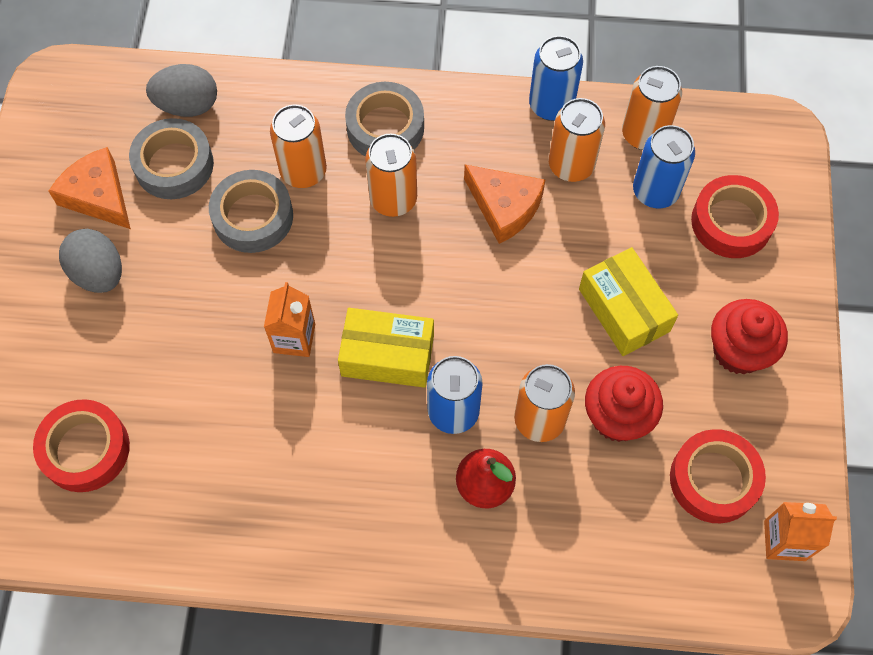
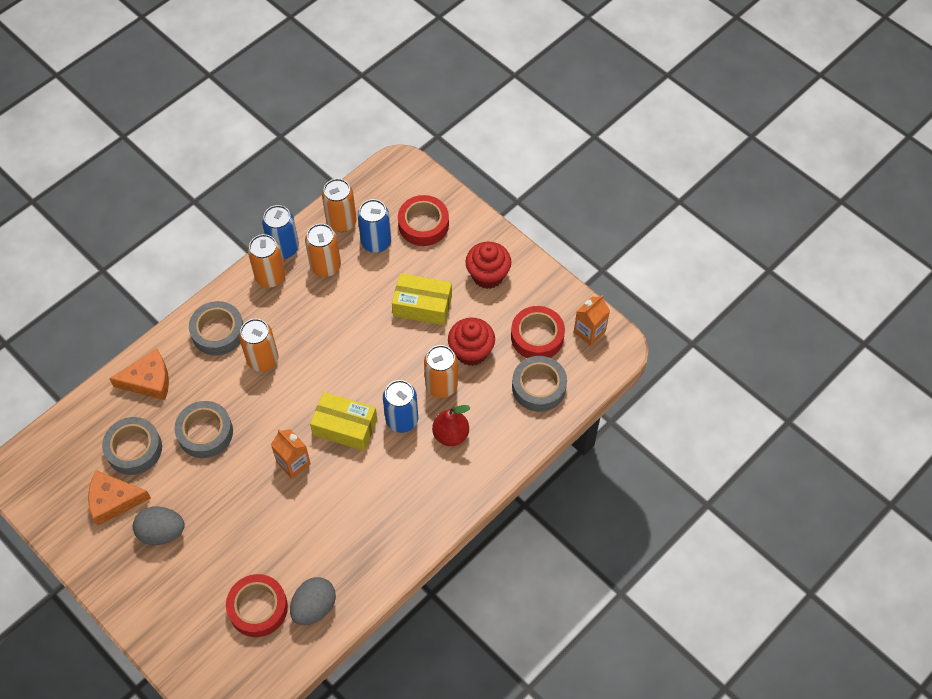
camera: 50 degrees left, 5 degrees down
grey egg [146,64,217,117] -> grey egg moved to [290,577,336,625]
orange can [270,105,327,188] -> orange can moved to [248,234,286,288]
yellow box [338,308,434,388] -> yellow box turned 60 degrees clockwise [310,392,377,451]
orange cheese [464,165,545,244] -> orange cheese moved to [109,349,169,400]
none -> grey tape [512,356,567,412]

